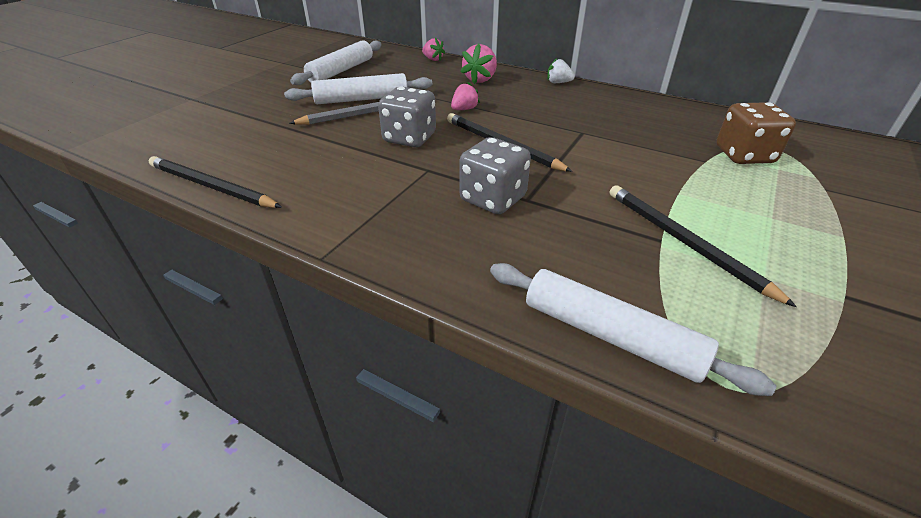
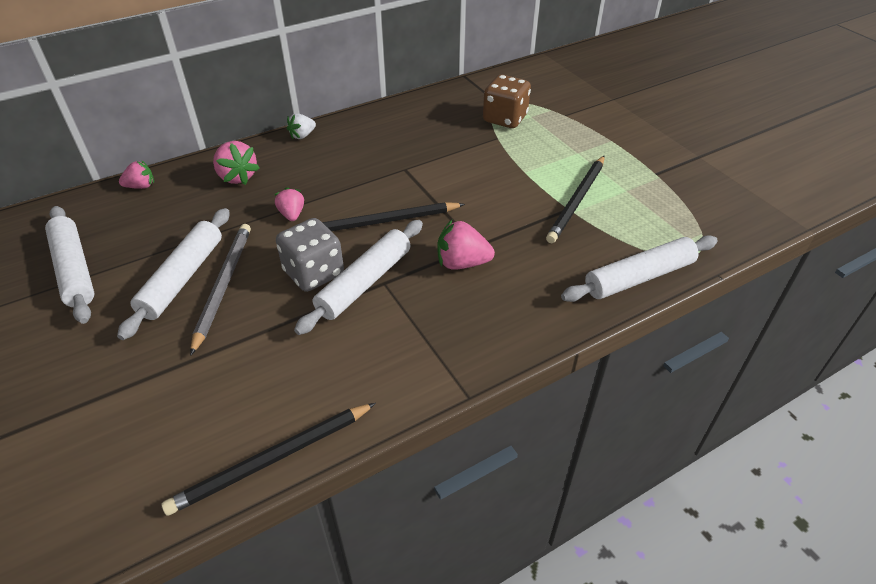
camera: 60 degrees left, 5 degrees up
grey dice [459,137,531,214] -> pink strawberry [437,220,495,269]
black pencil [610,185,797,307] -> black pencil turned 60 degrees counterclockwise [546,156,604,243]
none -> white rolling pin [294,220,423,335]

